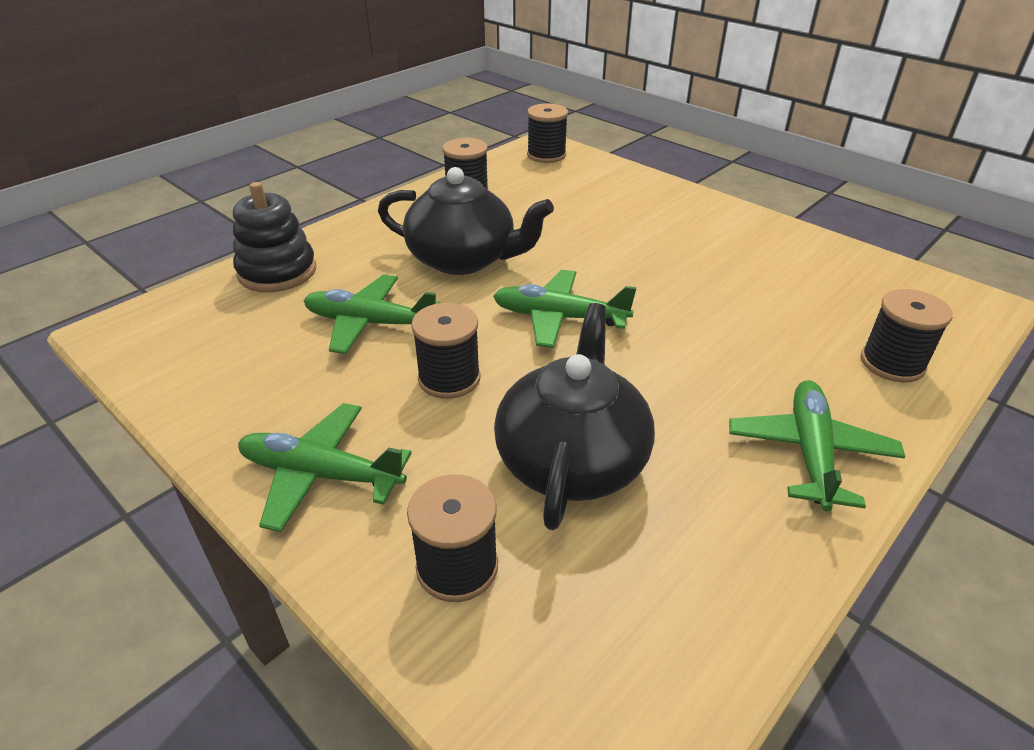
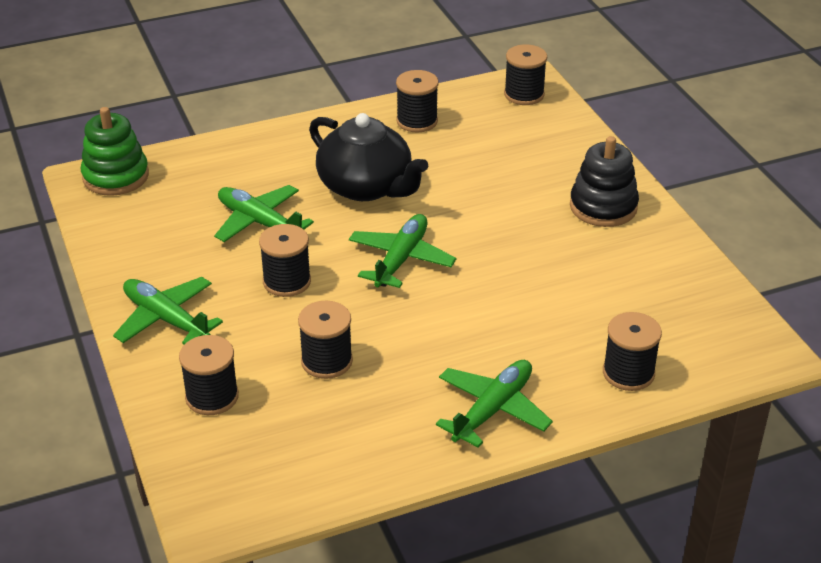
camera: 25 degrees right, 0 degrees up
black stacking toy [233,182,316,292] -> black stacking toy moved to [570,136,639,227]
green plane [493,270,637,348] -> green plane turned 75 degrees clockwise [349,214,457,288]
black teapot [494,303,655,530] -> black spool [298,301,353,379]
none -> green stacking toy [81,107,149,196]

